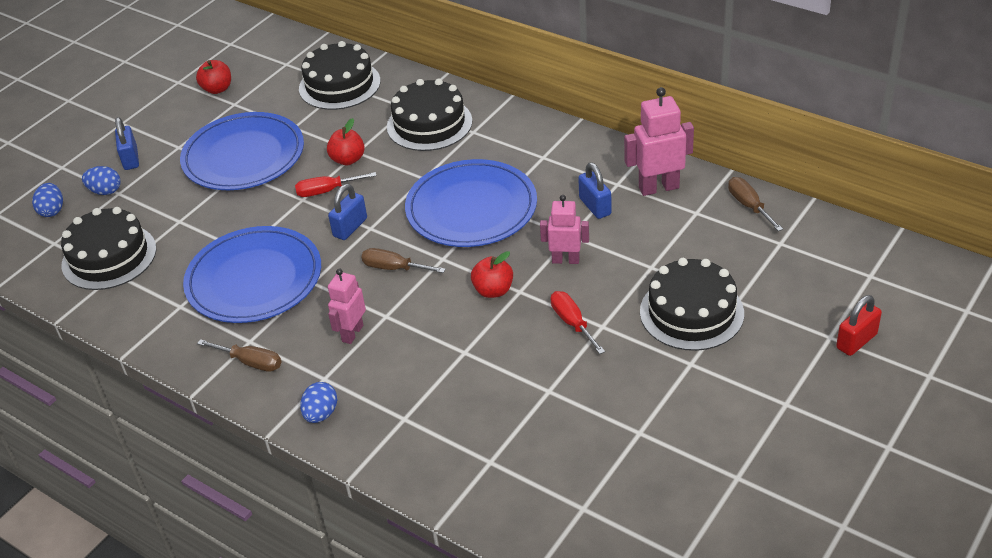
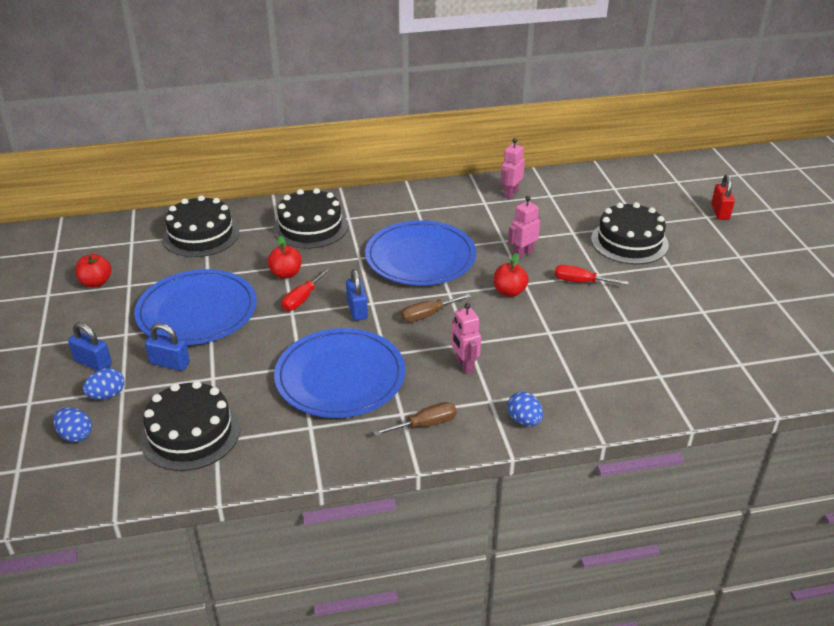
camera: 50 degrees left, 5 degrees down
blue padlock [578,162,612,219] -> blue padlock moved to [145,323,190,371]
pink robot [624,87,694,196] -> pink robot [501,138,525,199], size x0.66
brown screwdriver [728,177,783,231] -> none

